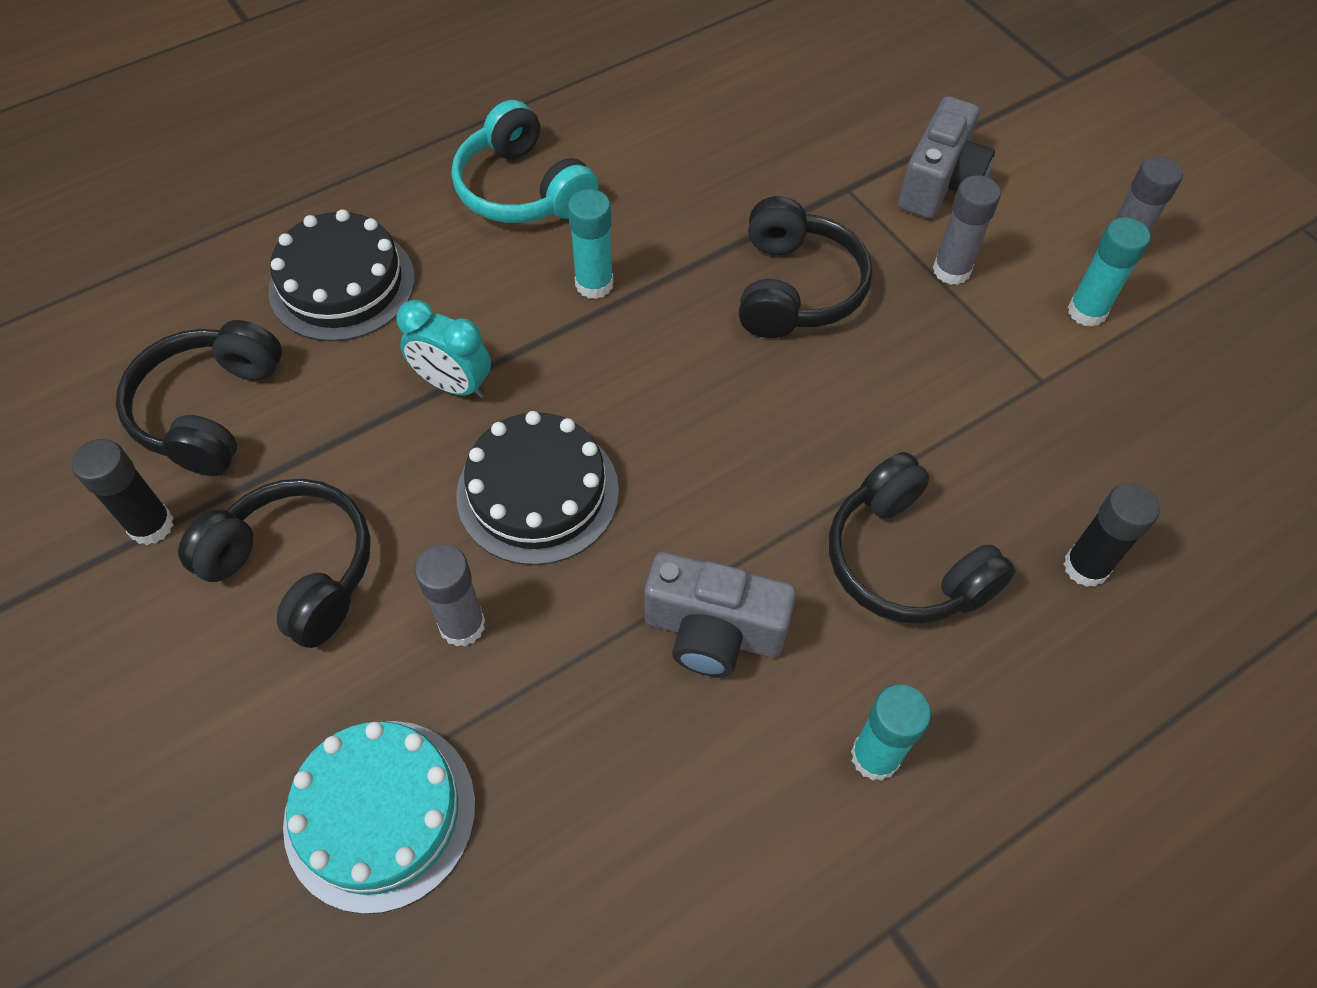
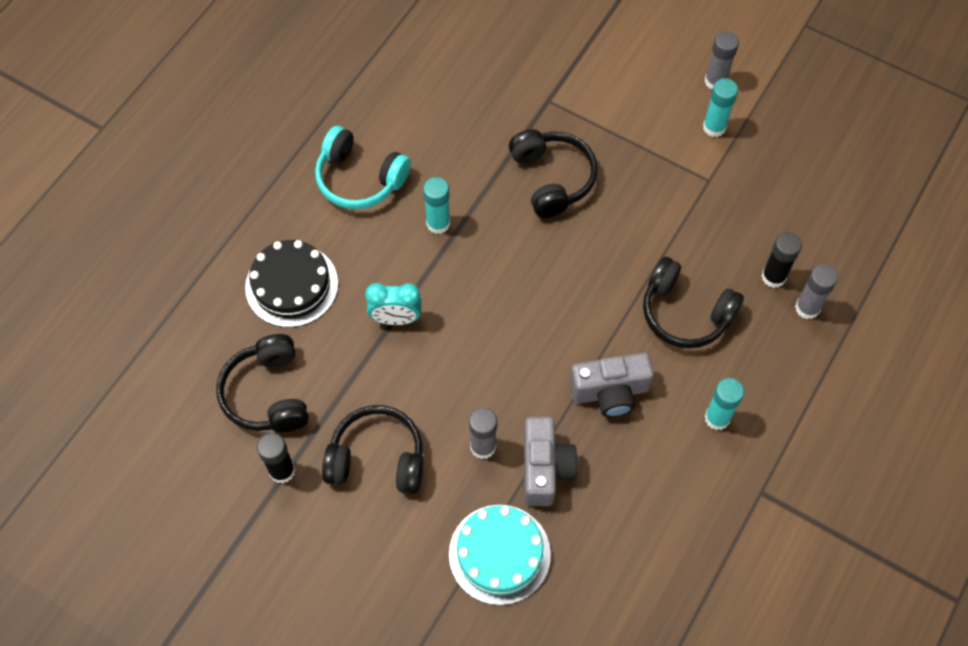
camera: 25 degrees left, 5 degrees up
black cake [456,411,619,565] -> none
grey camera [898,96,995,219] -> grey camera moved to [524,417,578,506]
grey glue stick [933,175,1001,285] -> grey glue stick moved to [795,264,838,319]

